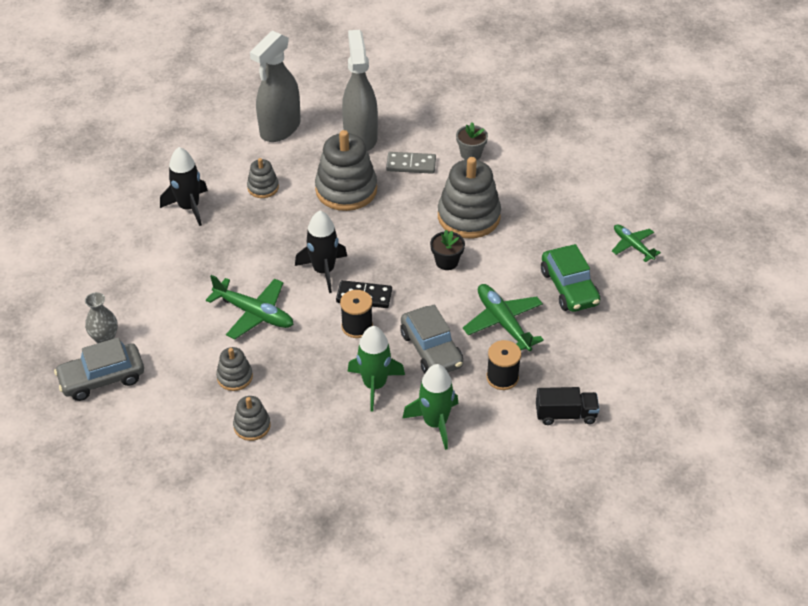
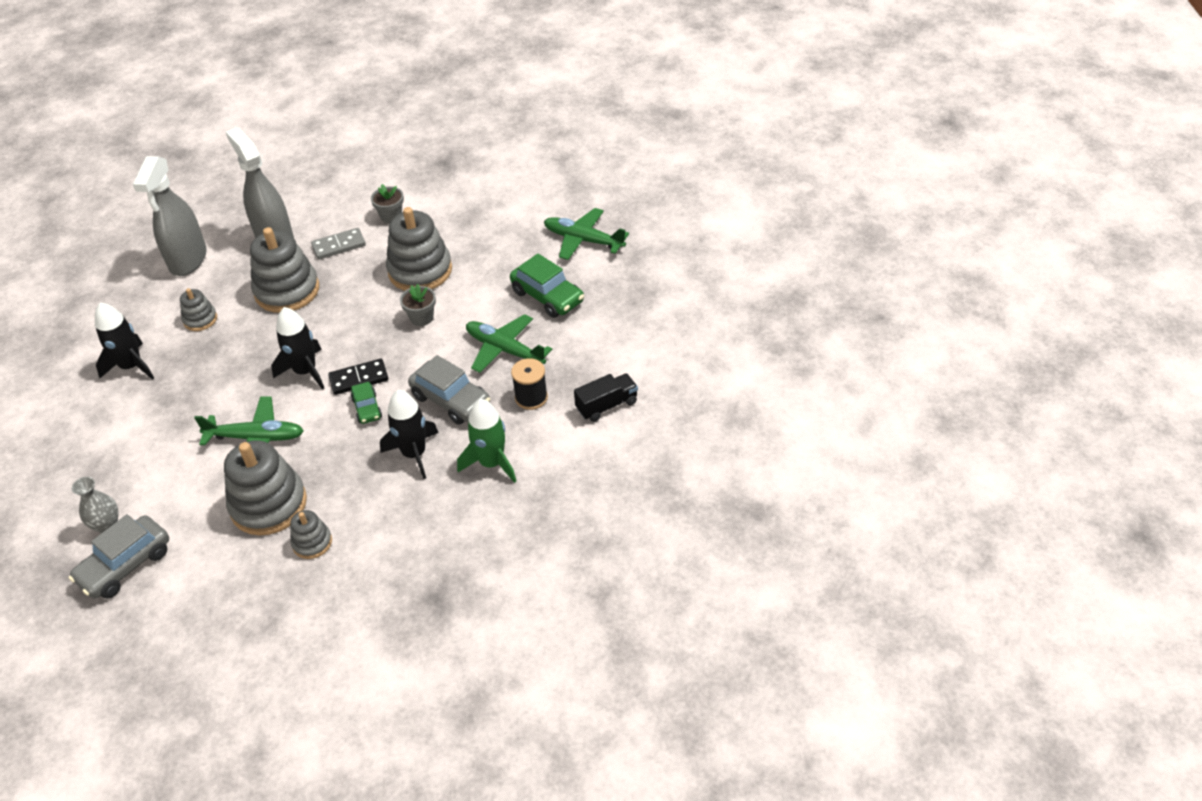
camera: 25 degrees left, 0 degrees up
grey stacking toy [216,347,253,391] -> grey stacking toy [224,440,307,535], size x1.97
black spool [340,290,373,338] -> green car [351,382,382,424]
green rocket [347,326,405,412] -> black rocket [380,390,438,479]
black flower pot [430,230,465,270] -> grey flower pot [400,284,436,326]
green plane [612,224,661,262] -> green plane [544,208,629,260], size x1.58

